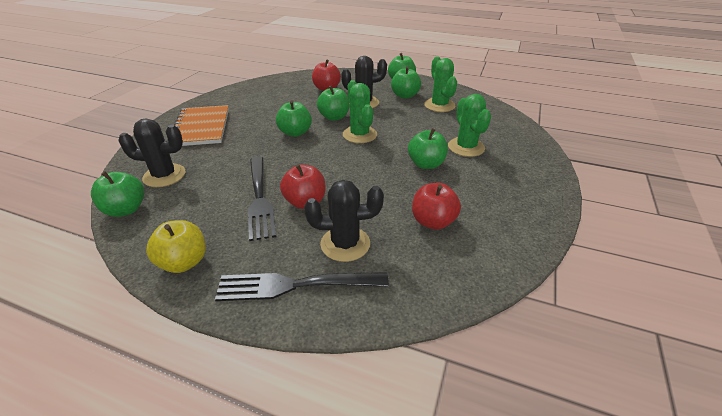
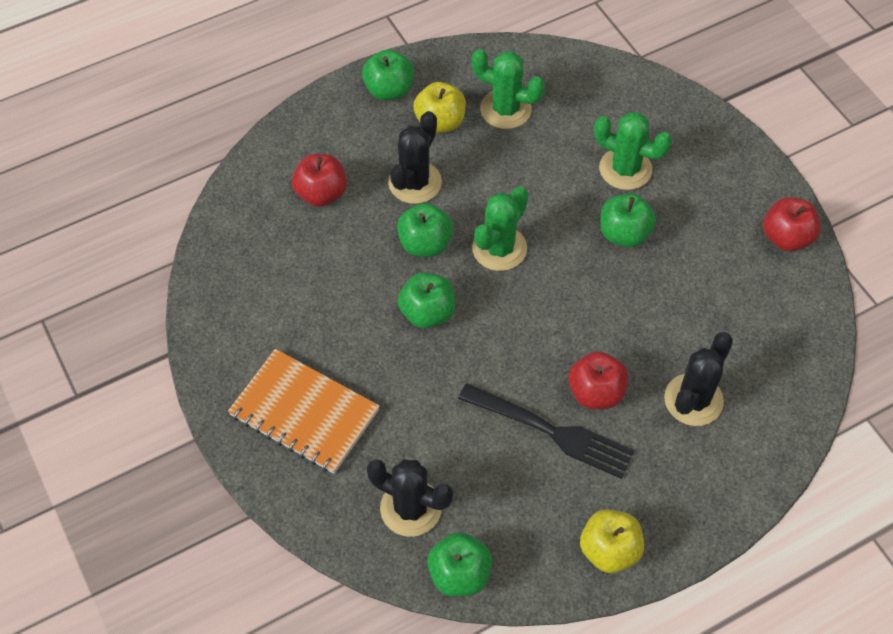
camera: 50 degrees left, 20 degrees up
black cactus [118,118,186,187] -> black cactus turned 75 degrees clockwise [367,459,453,537]
black fork [215,272,389,301] -> none
green cactus [343,80,377,143] -> green cactus turned 75 degrees counterclockwise [472,186,528,271]
green apple [391,66,421,99] -> yellow apple [413,82,466,133]
red apple [412,183,461,230] -> red apple moved to [763,197,820,251]

